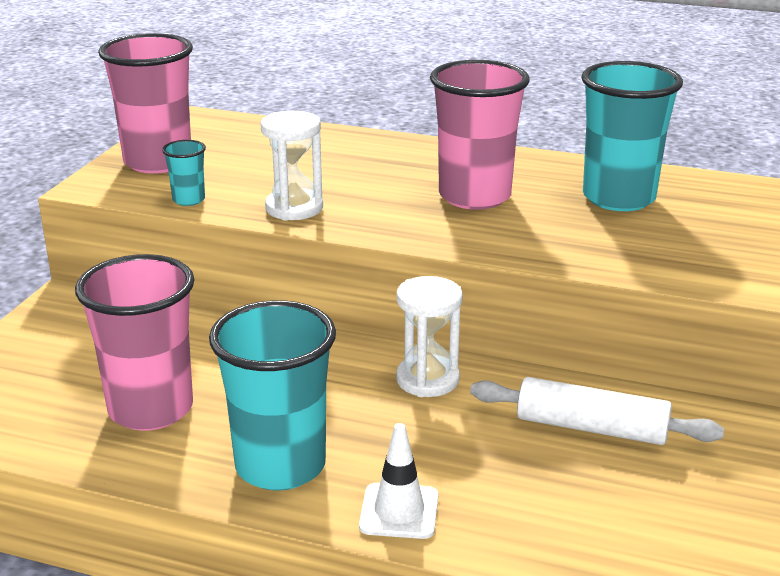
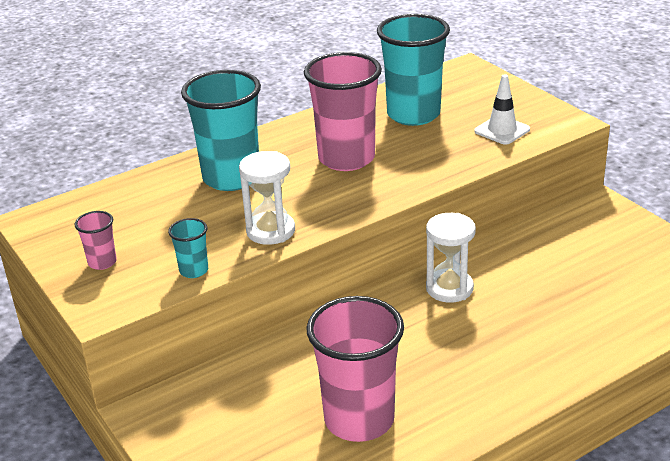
camera: 50 degrees left, 5 degrees up
pink cup [98,33,193,174] -> pink cup [75,211,117,270], size x0.44
turquoise cup [209,300,336,490] -> turquoise cup moved to [181,70,261,191]
white traffic cone [359,423,438,539] -> white traffic cone moved to [474,74,530,145]
white rolling pin [470,377,724,445] -> none

